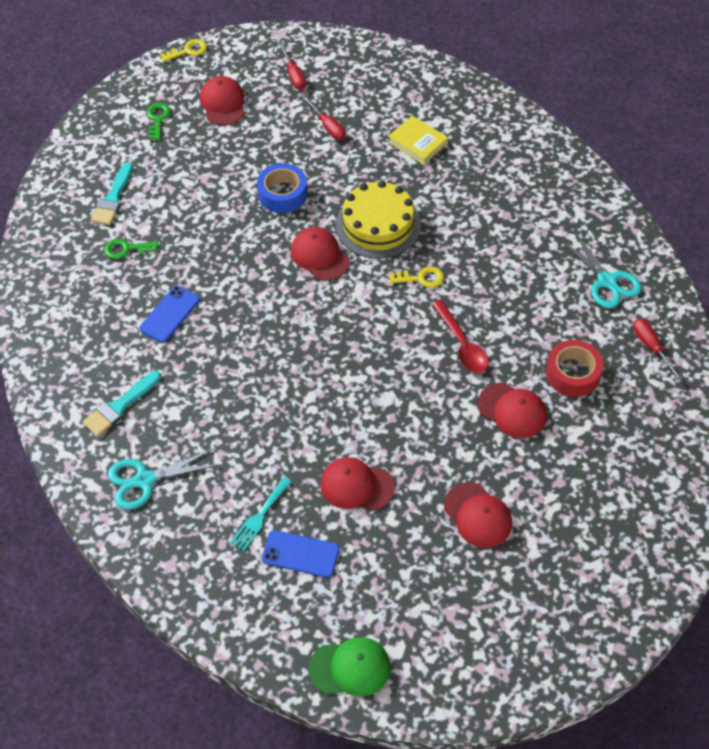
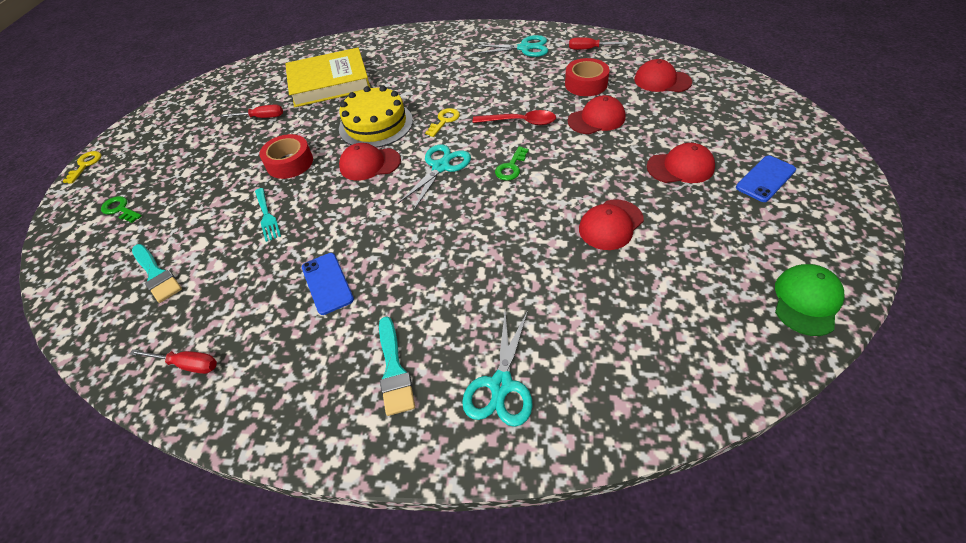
camera: 55 degrees left, 5 degrees down
green key [104,239,158,259] -> green key moved to [495,146,529,181]
red cap [200,76,245,125] -> red cap moved to [634,59,692,92]
turquoise fork [230,477,292,551] -> turquoise fork moved to [255,188,281,242]
blue tape [257,163,307,213] -> red tape [259,134,313,179]
blue phone [262,530,340,578] -> blue phone moved to [736,155,796,202]
red screwdriver [279,43,306,90] -> red screwdriver moved to [130,349,217,374]
yellow book [388,116,448,165] -> yellow book [285,47,370,107], size x1.93
none -> turquoise scissors [398,144,471,210]

